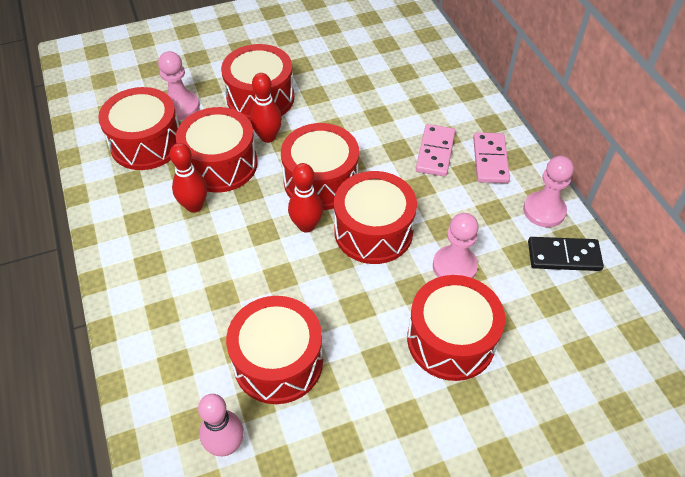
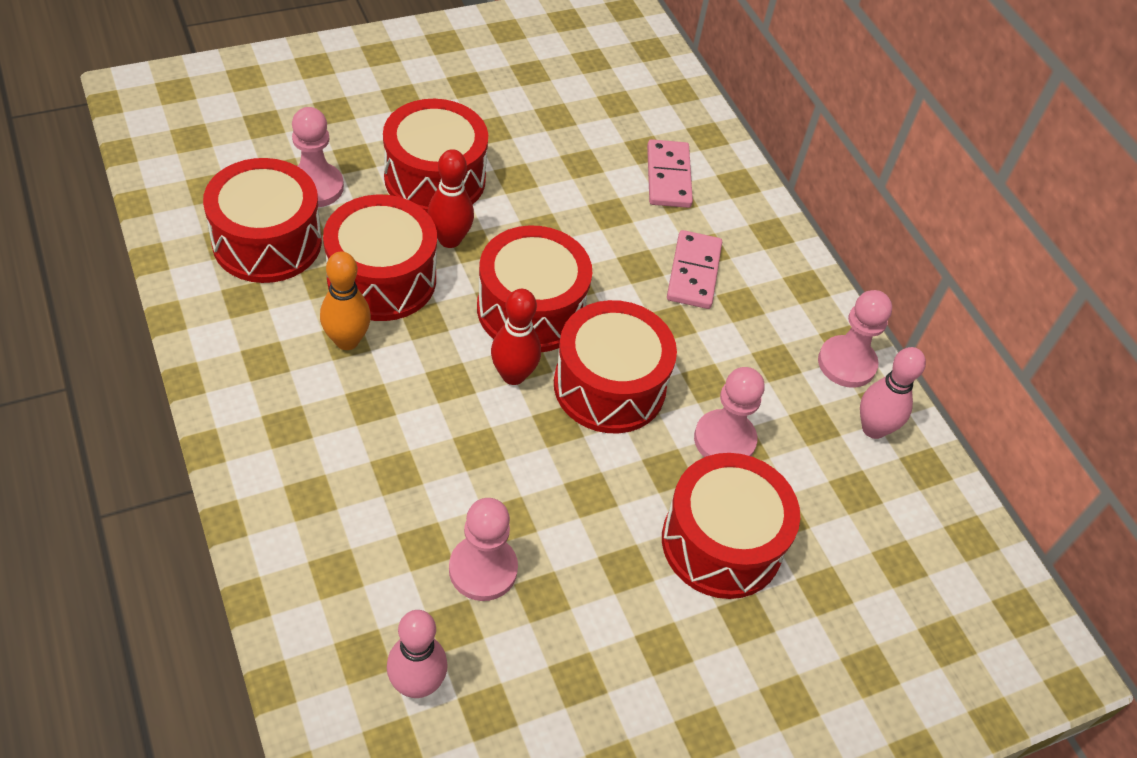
camera: 10 degrees left, 0 degrees up
red bowling pin [170,143,207,213] -> orange bowling pin [320,251,371,350]
red drum [226,296,323,404] -> pink pawn [449,498,518,601]
pink domino [473,132,510,183] -> pink domino moved to [647,139,693,208]
black domino [528,237,604,271] -> pink bowling pin [860,347,926,439]

